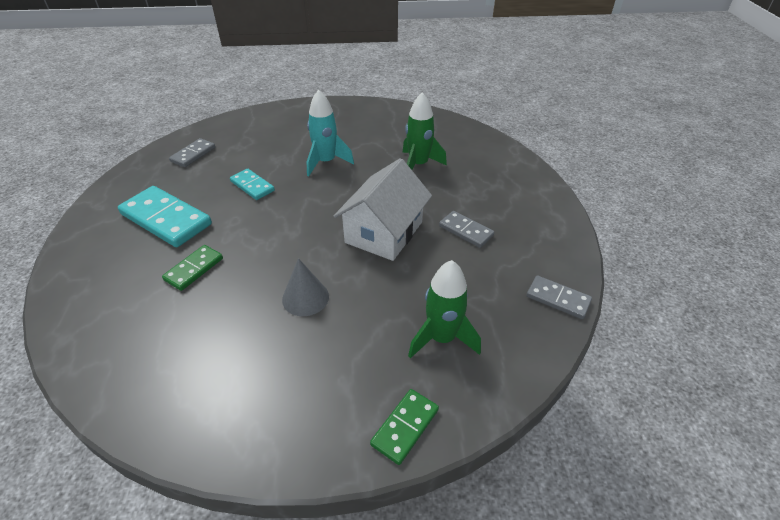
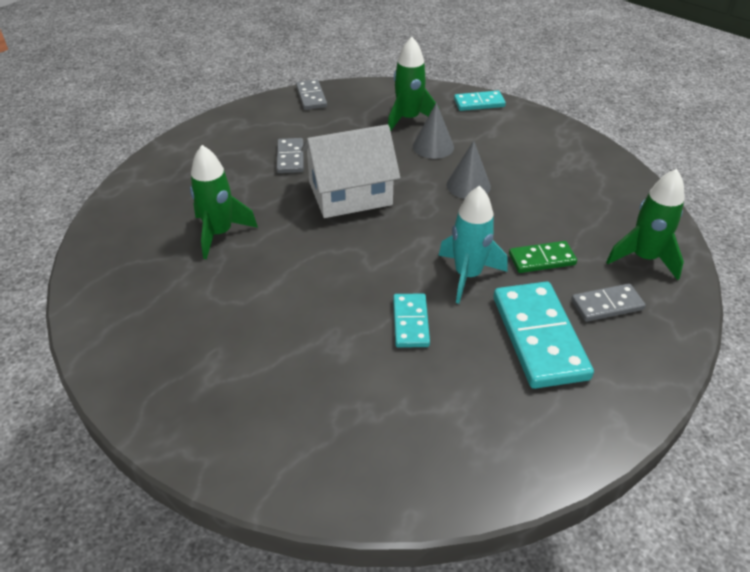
camera: 135 degrees left, 0 degrees up
grey domino [169,138,215,167] -> grey domino moved to [571,283,646,322]
turquoise rocket [307,89,354,176] -> turquoise rocket moved to [438,186,507,304]
green domino [370,389,439,465] -> turquoise domino [454,91,506,111]
none -> grey cone [413,102,454,159]
none -> green rocket [606,169,685,280]

